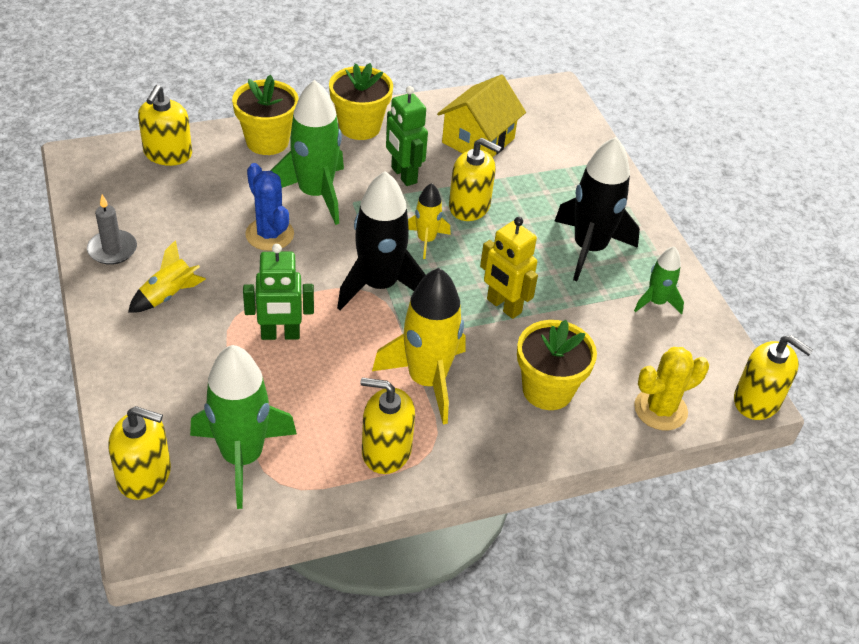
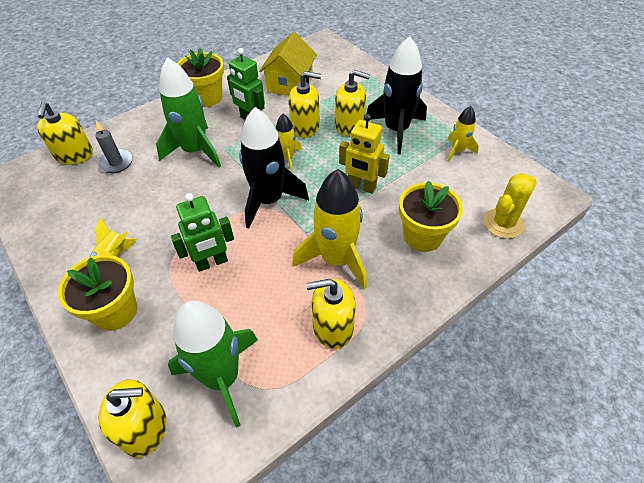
camera: 15 degrees left, 5 degrees up
grey candle [87,195,137,265] -> grey candle moved to [95,121,133,173]
yellow flower pot [232,75,299,155] -> yellow flower pot moved to [58,255,137,331]
blue cactus [245,163,294,251] -> none
green rocket [634,246,684,314] -> yellow rocket [447,106,479,162]
yellow soap dispenser [734,335,813,420] -> yellow soap dispenser moved to [335,70,370,136]

